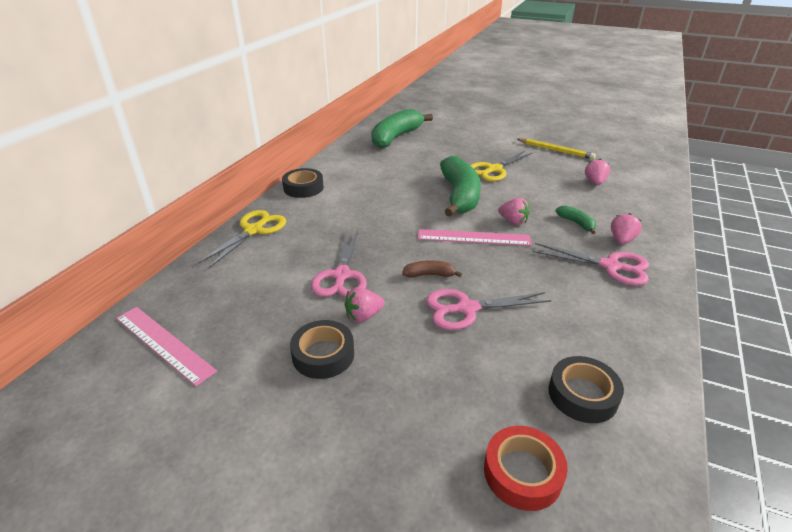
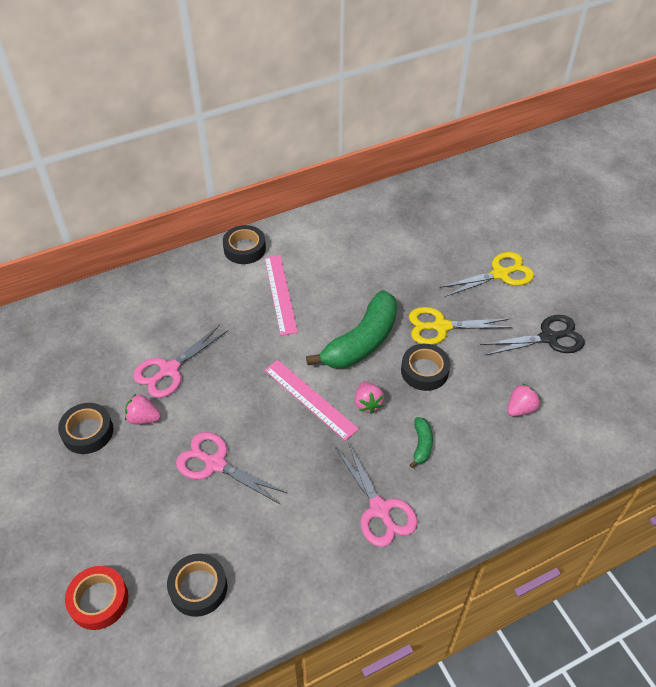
camera: 40 degrees right, 15 degrees up
pink ruler [116,307,217,386] -> pink ruler moved to [264,255,298,335]
yellow scissors [198,210,286,269] -> yellow scissors moved to [439,252,534,297]
green banana [371,109,433,148] -> none
brown banana [402,260,462,278] -> none
yellow pencil [517,138,596,159] -> black scissors [480,315,585,356]
pink strawberry [611,213,642,245] -> none
none -> black tape [401,344,450,391]

